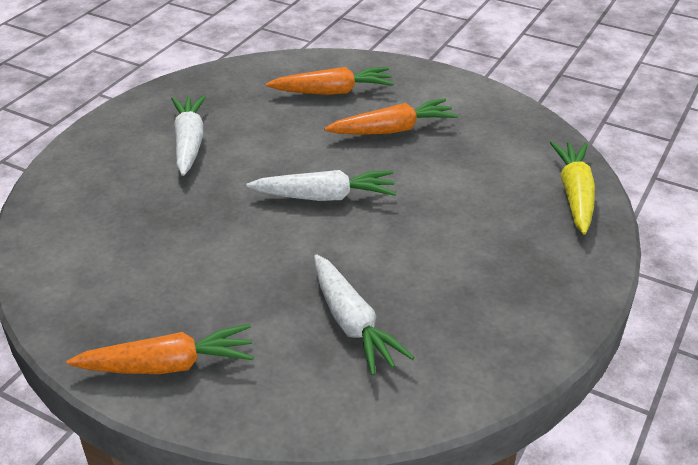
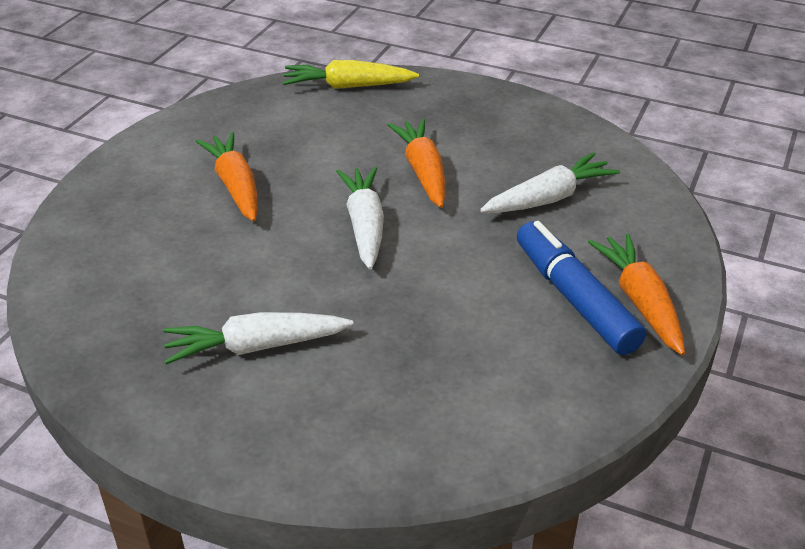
camera: 95 degrees left, 0 degrees up
orange carrot [266,67,394,95] -> orange carrot moved to [387,119,445,208]
none -> blue marker [517,221,646,355]

